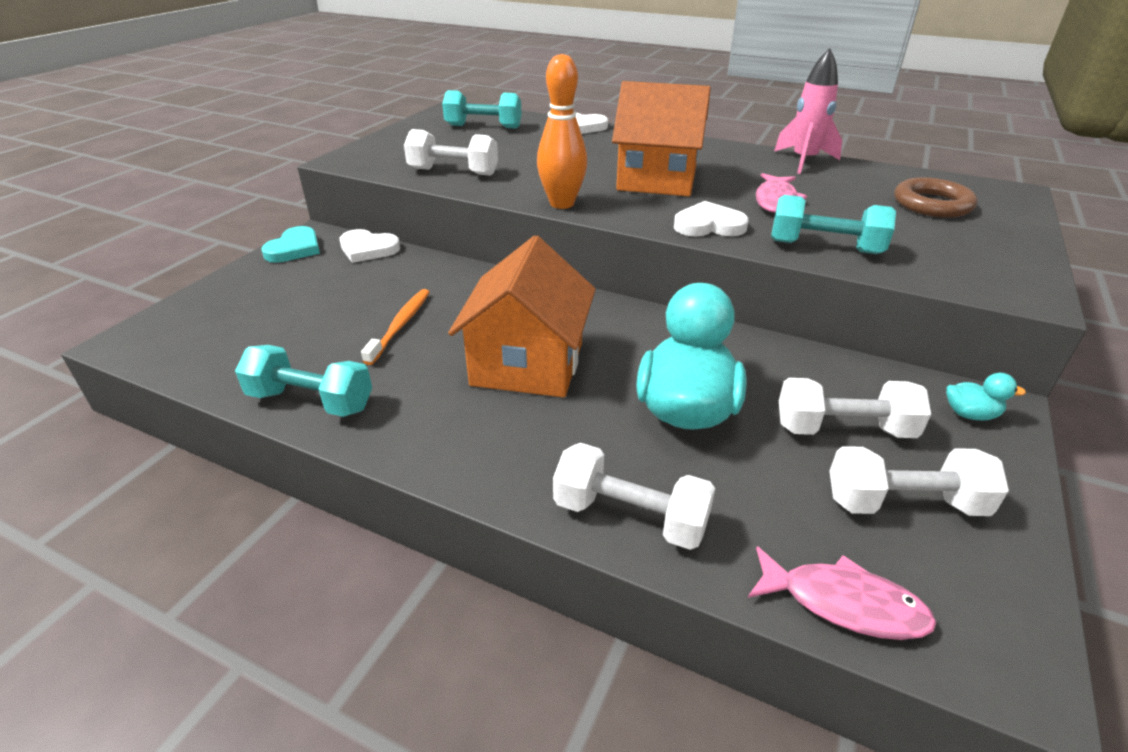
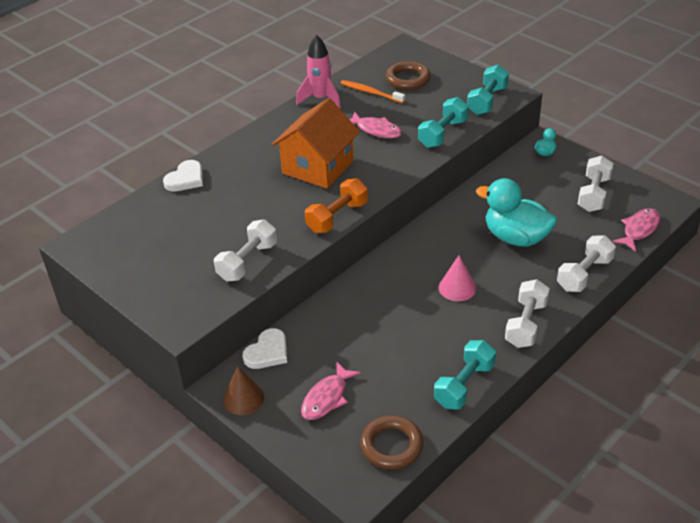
camera: 70 degrees left, 5 degrees up
turquoise heart [261,226,320,263] -> brown cone [223,366,264,415]
orange toothbrush [361,289,430,365] -> orange toothbrush moved to [340,80,405,103]
turquoise dumbbell [442,90,522,128] -> turquoise dumbbell moved to [467,65,509,115]
orange house [448,236,596,397] -> pink cone [439,255,476,301]
orange bowling pin [537,54,587,209] -> orange dumbbell [305,178,368,233]
white heart [674,201,749,237] -> none
white dumbbell [779,378,931,438] -> white dumbbell moved to [505,279,550,348]
none -> pink fish [301,362,361,420]
none -> brown ring [360,415,423,469]

